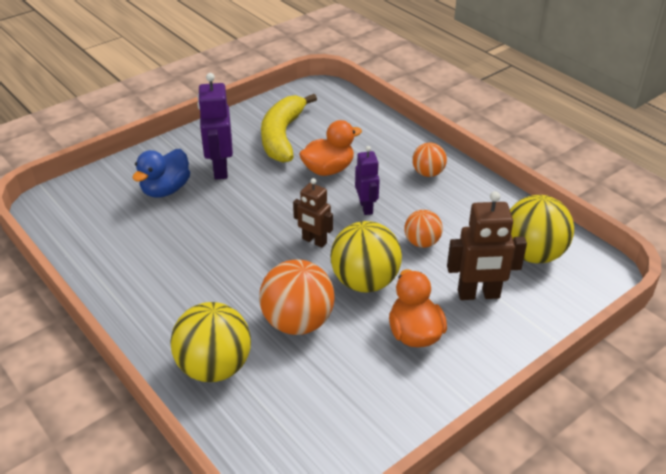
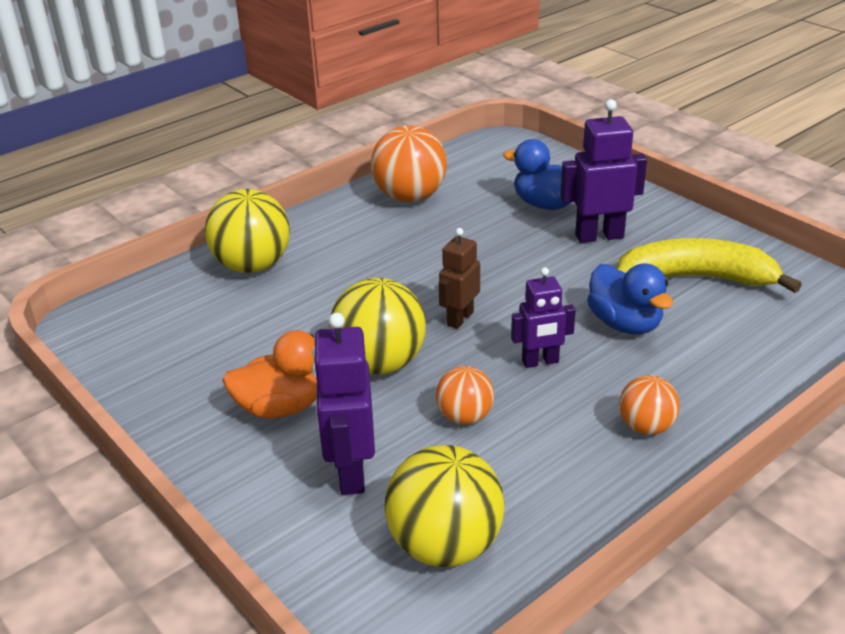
camera: 90 degrees right, 5 degrees down
orange ball [259,260,334,335] -> orange ball moved to [371,125,447,202]
orange duck [299,120,362,176] -> blue duck [587,263,673,334]
brown robot [447,191,527,300] -> purple robot [312,313,375,495]

